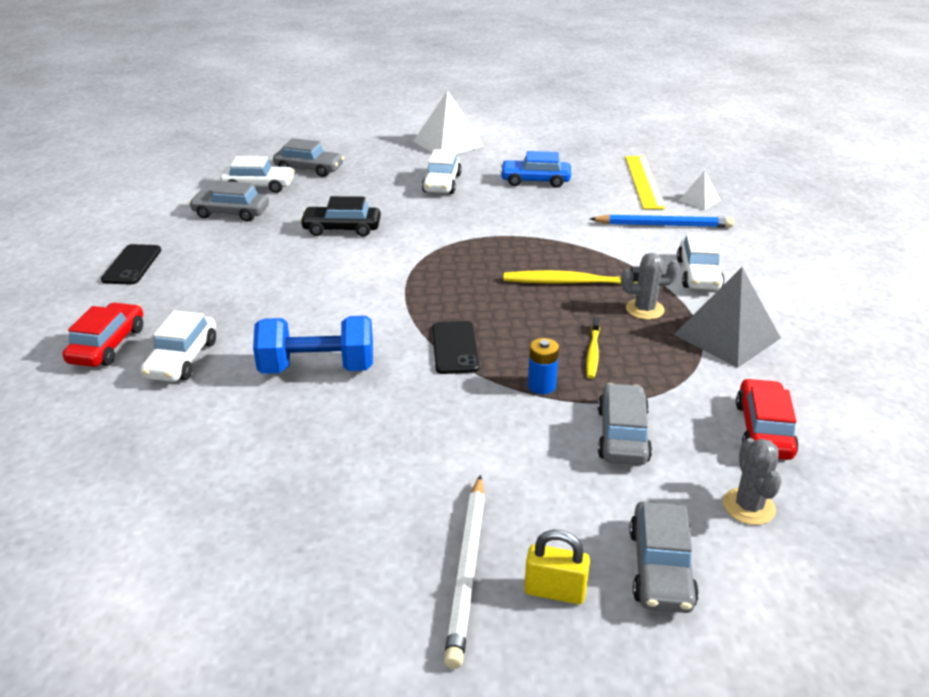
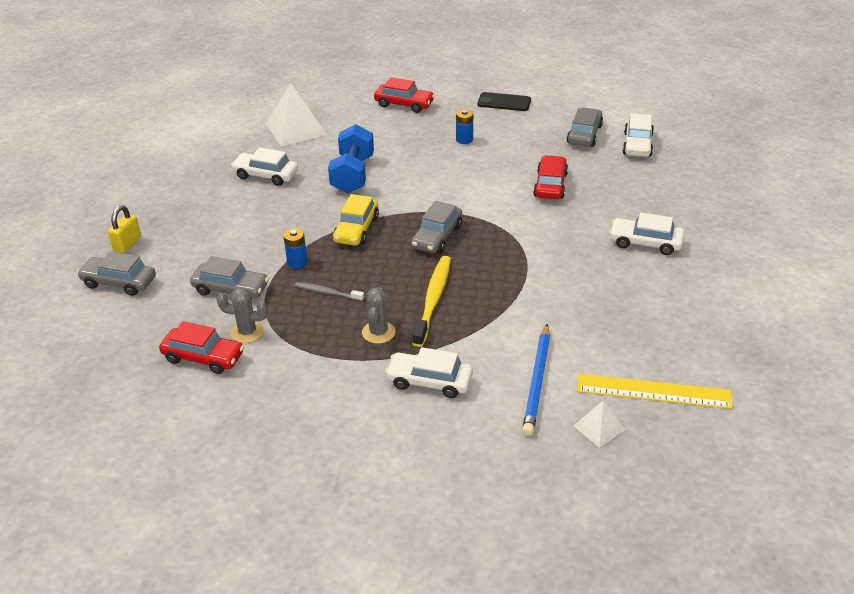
camera: 100 degrees right, 5 degrees up
white car [141,311,216,382] -> white car moved to [231,148,298,186]
grey car [273,138,344,177] -> grey car moved to [411,201,462,253]
black car [300,196,381,237] -> red car [533,155,568,199]
white pyramid [413,90,483,154] -> white pyramid moved to [266,83,327,147]
black phone [432,321,480,374] -> yellow car [333,194,379,246]
white pencil [444,475,485,669] -> none
blue car [500,151,571,188] -> none
yellow toothbrush [586,317,600,379] -> grey toothbrush [295,282,364,301]
grey pyramid [674,267,781,368] -> none
grey cactus [723,438,782,525] -> grey cactus moved to [217,287,268,343]
none -> blue battery [456,109,473,144]

